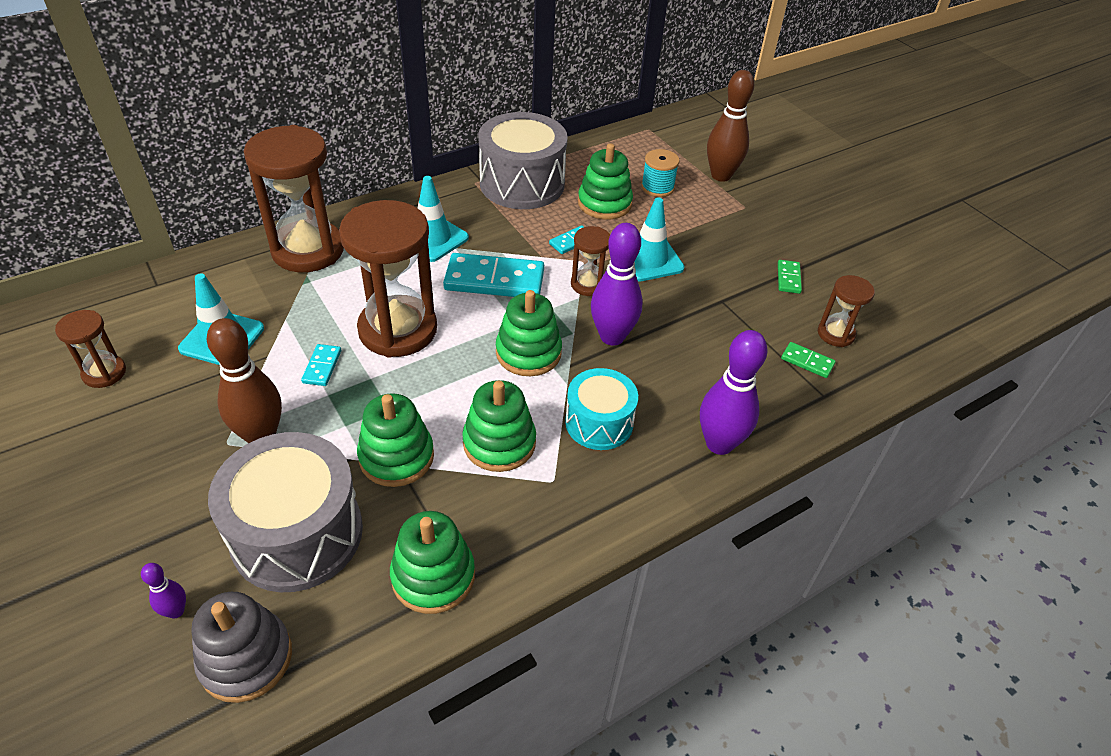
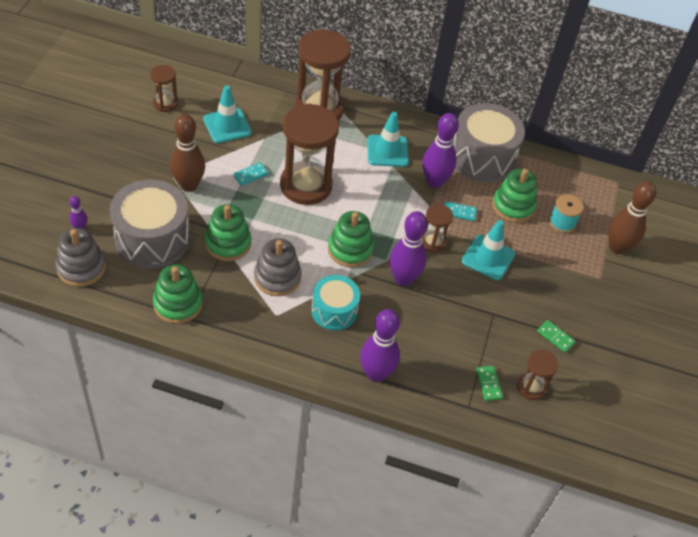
camera: 45 degrees right, 5 degrees up
turquoise domino [443,253,544,297] -> none
green stacking toy [462,380,536,472] -> grey stacking toy [254,238,302,296]
green domino [778,260,802,294] -> green domino turned 75 degrees clockwise [537,320,575,353]
none -> purple bowling pin [422,113,459,188]

